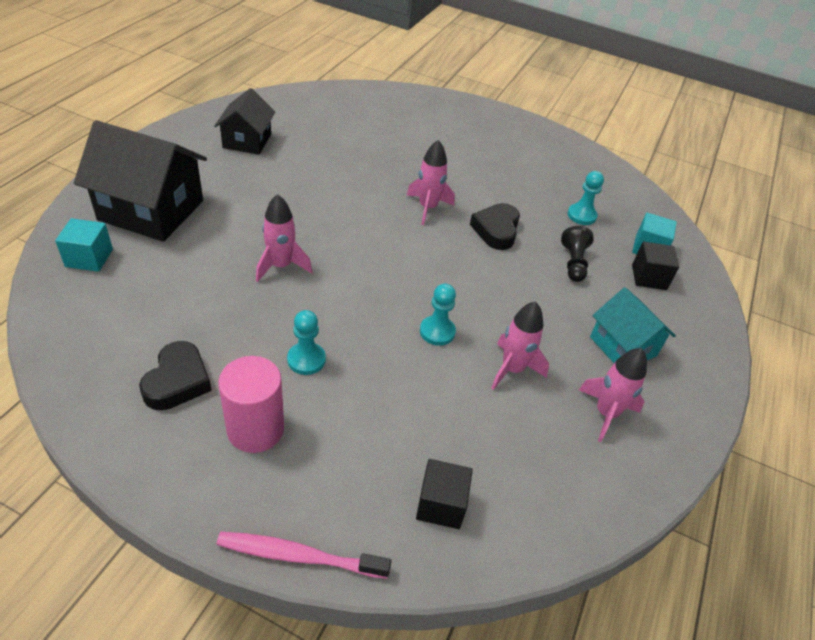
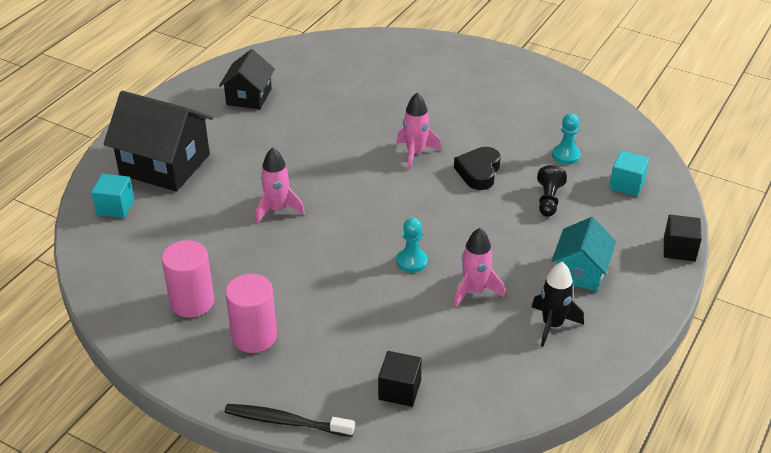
camera: 10 degrees right, 5 degrees down
black heart [139,341,212,410] -> pink cylinder [162,240,214,317]
pink toothbrush [216,532,391,579] -> black toothbrush [225,404,355,437]
turquoise pawn [287,310,326,375] -> none
pink rocket [579,348,647,442] -> black rocket [532,262,584,347]
turquoise house [590,287,676,363] -> turquoise house turned 45 degrees clockwise [552,217,616,291]
black cube [632,241,679,290] -> black cube moved to [664,215,702,261]

